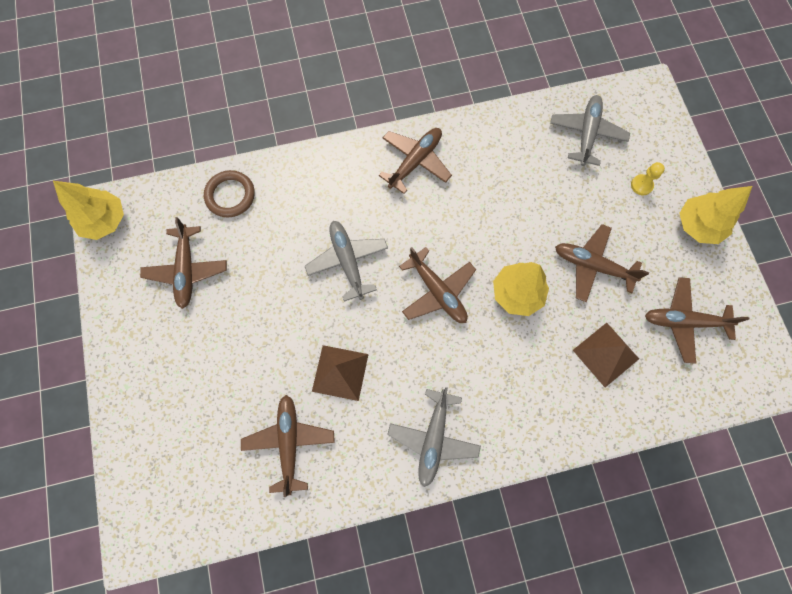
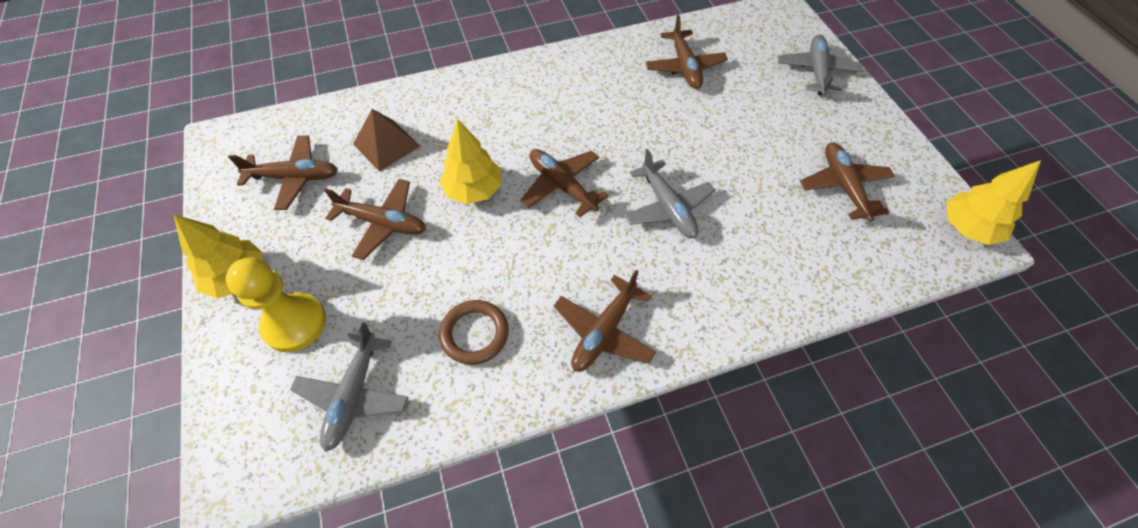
camera: 175 degrees right, 15 degrees down
brown ring [204,170,255,218] -> brown ring moved to [439,300,509,365]
brown pyramid [312,345,369,401] -> none
grey plane [387,387,481,487] -> grey plane moved to [778,35,864,96]
yellow pawn [631,162,665,195] -> yellow pawn [226,257,326,352], size x2.09

